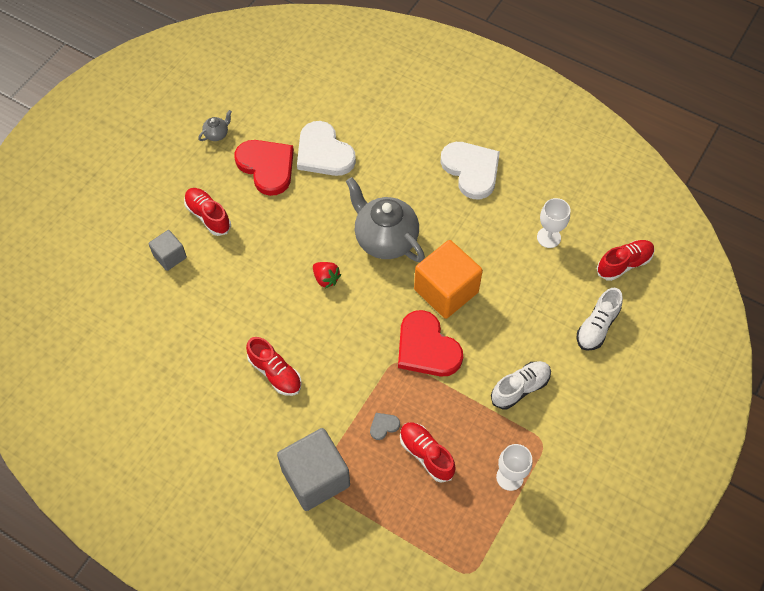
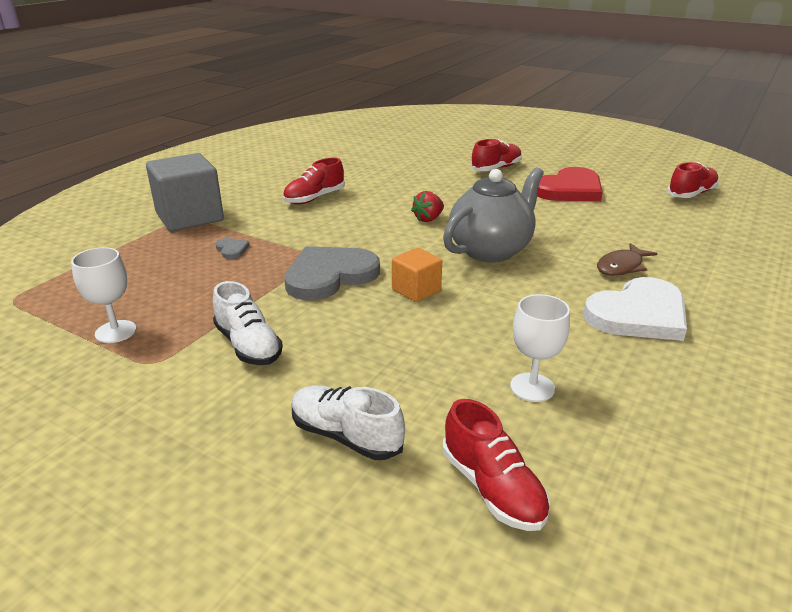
camera: 90 degrees right, 30 degrees down
grey cube [148,230,187,271] -> none
grey teapot [198,110,232,141] -> none
white heart [297,121,356,176] -> none
red heart [398,310,463,377] -> grey heart [284,246,380,300]
red shoe [400,422,456,483] -> red shoe moved to [667,162,719,198]
orange cube [414,240,483,319] -> orange cube [392,248,442,302], size x0.54
none -> brown fish [597,243,658,276]

